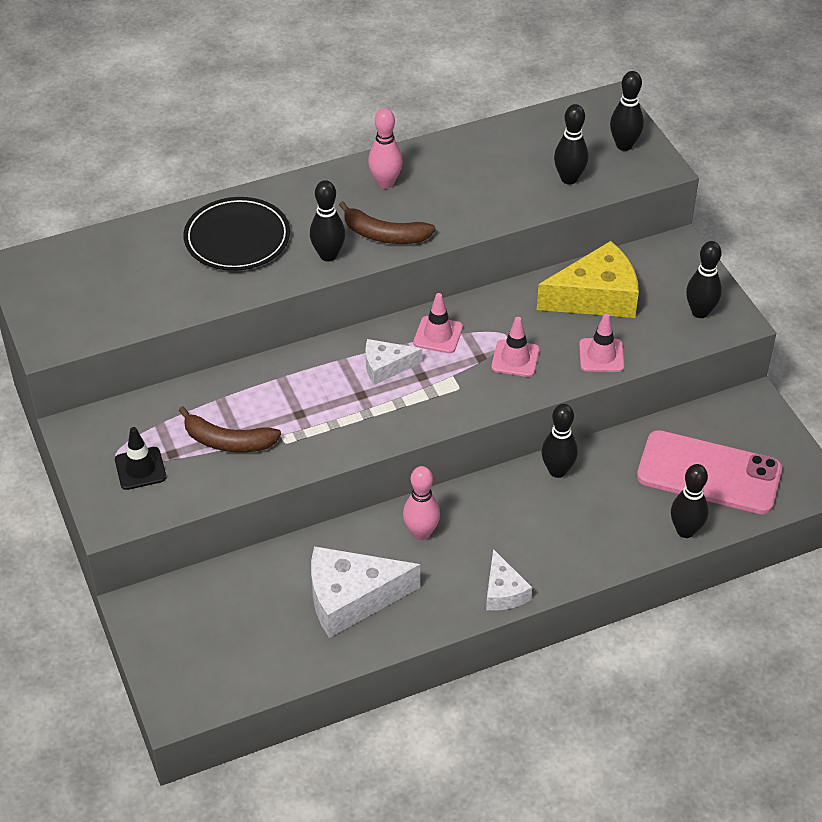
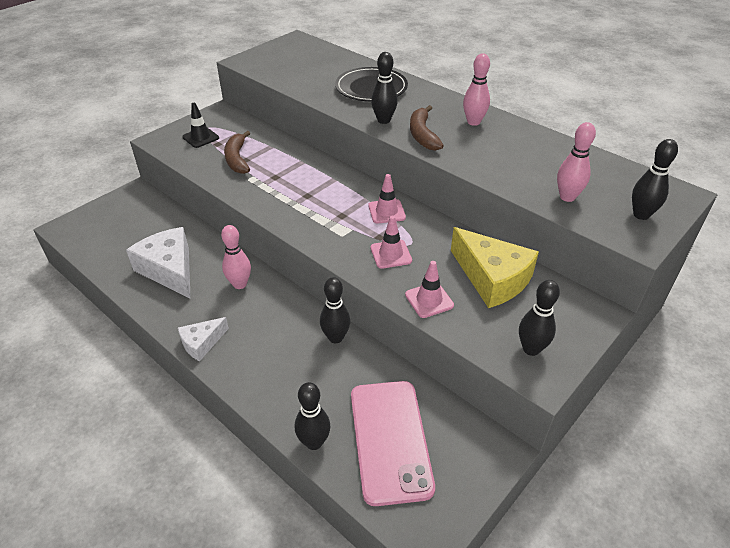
camera: 65 degrees right, 5 degrees down
white cheese [366,339,422,385] -> none
black bowling pin [554,104,588,185] -> pink bowling pin [557,122,596,202]

